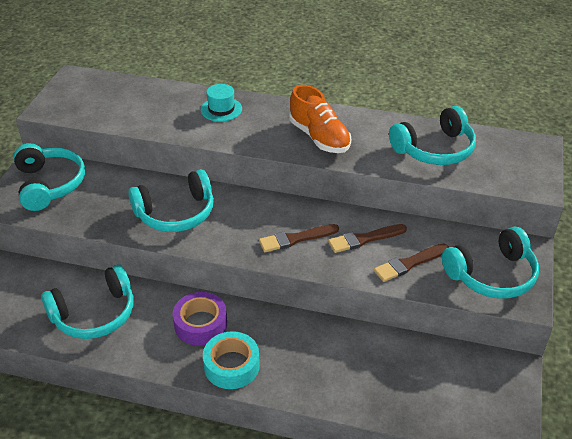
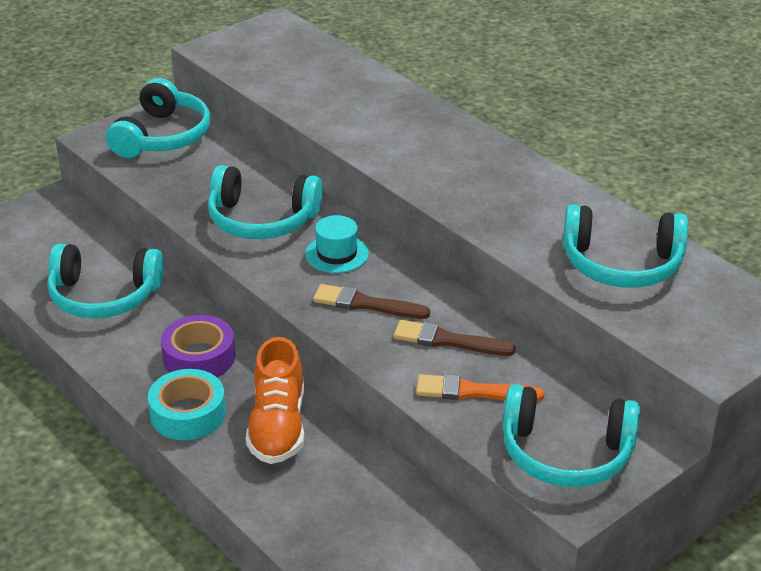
camera: 35 degrees right, 5 degrees down
turquoise hat [201,84,242,122] -> turquoise hat moved to [305,215,369,273]
orange shoe [289,85,351,153] -> orange shoe moved to [246,337,304,464]
brown brush [374,243,449,282] -> orange brush [416,374,544,401]

